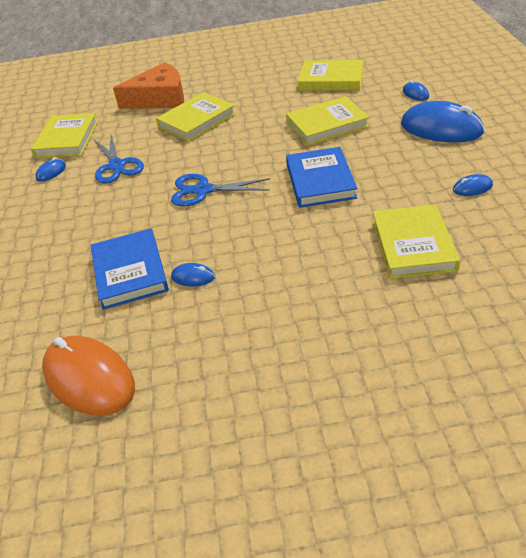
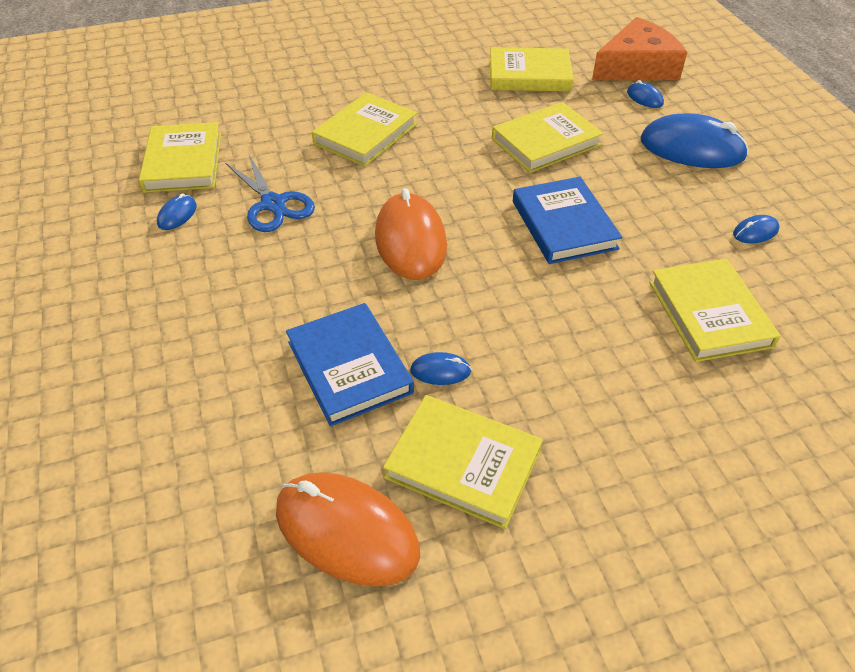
camera: 15 degrees left, 5 degrees up
orange cheese [113,62,184,109] -> orange cheese moved to [592,17,687,80]
blue scissors [171,174,270,206] -> orange mouse [375,188,447,280]
none -> yellow book [383,395,543,529]

